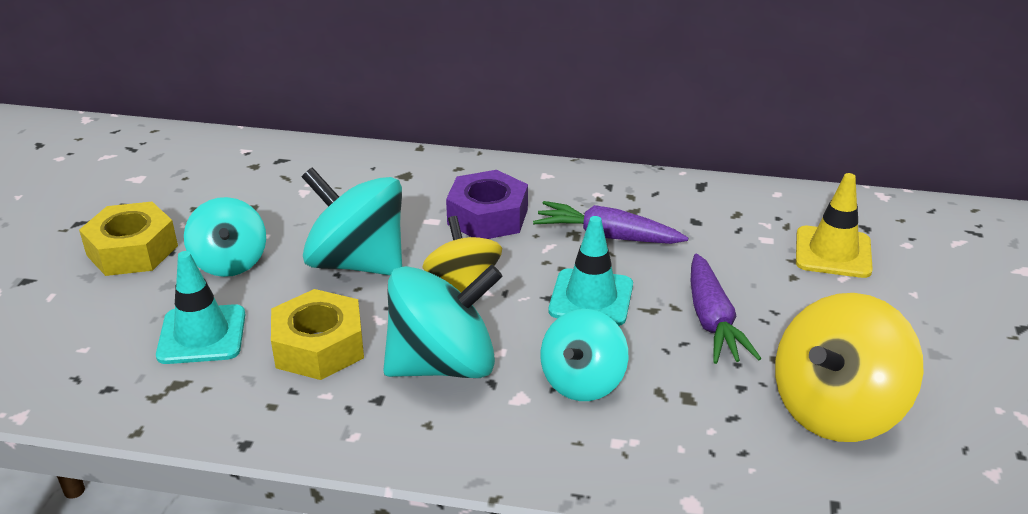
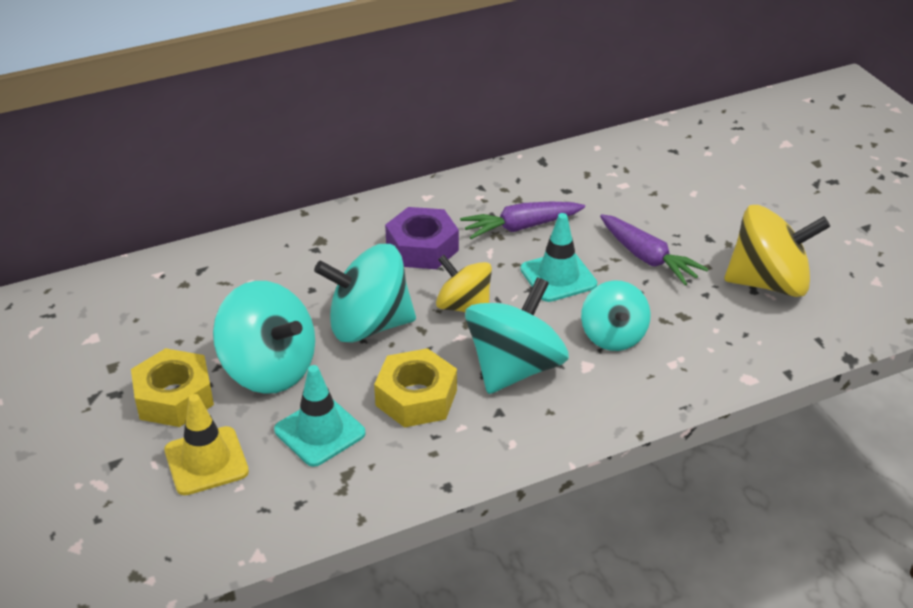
camera: 35 degrees left, 5 degrees up
turquoise spinning top [184,197,266,277] -> turquoise spinning top [213,281,315,394], size x1.56
yellow spinning top [775,293,923,442] -> yellow spinning top turned 105 degrees counterclockwise [725,205,830,297]
yellow traffic cone [796,173,873,278] -> yellow traffic cone moved to [164,394,249,495]

